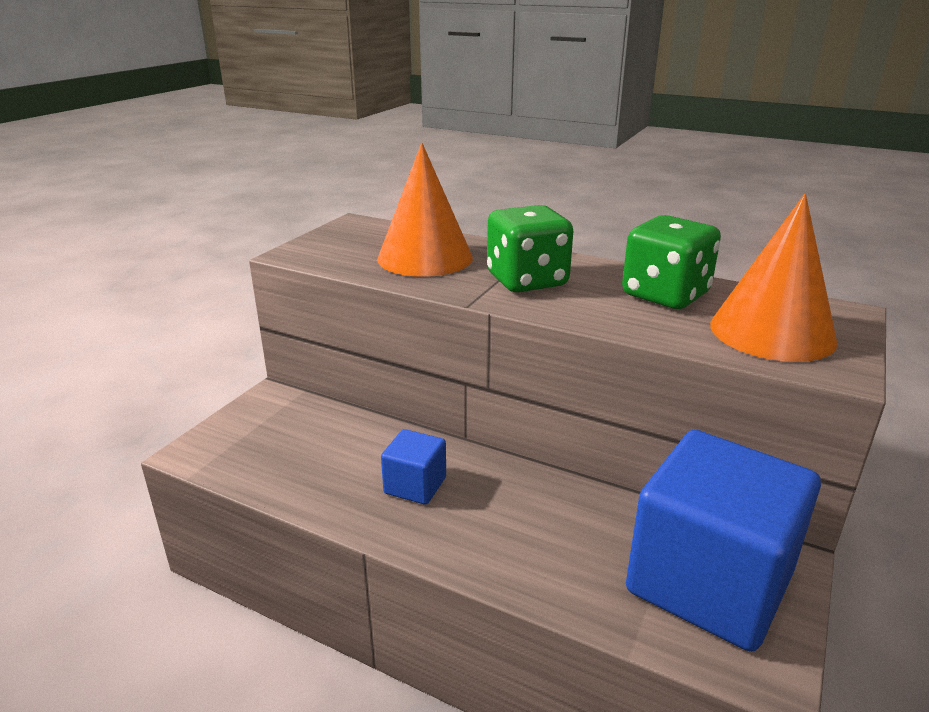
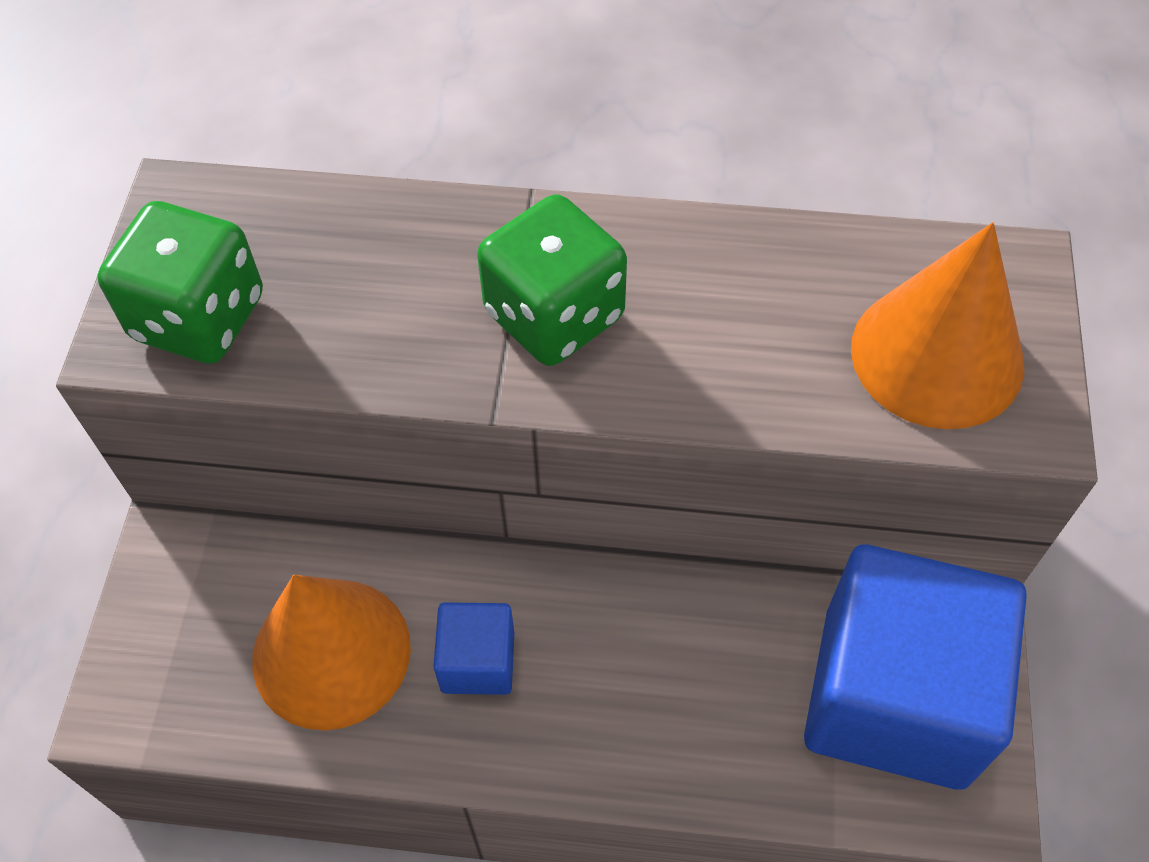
camera: 20 degrees left, 30 degrees up
orange cone [377,143,473,277] -> orange cone moved to [252,575,411,730]
green dice [622,215,721,309] -> green dice moved to [97,201,263,364]

